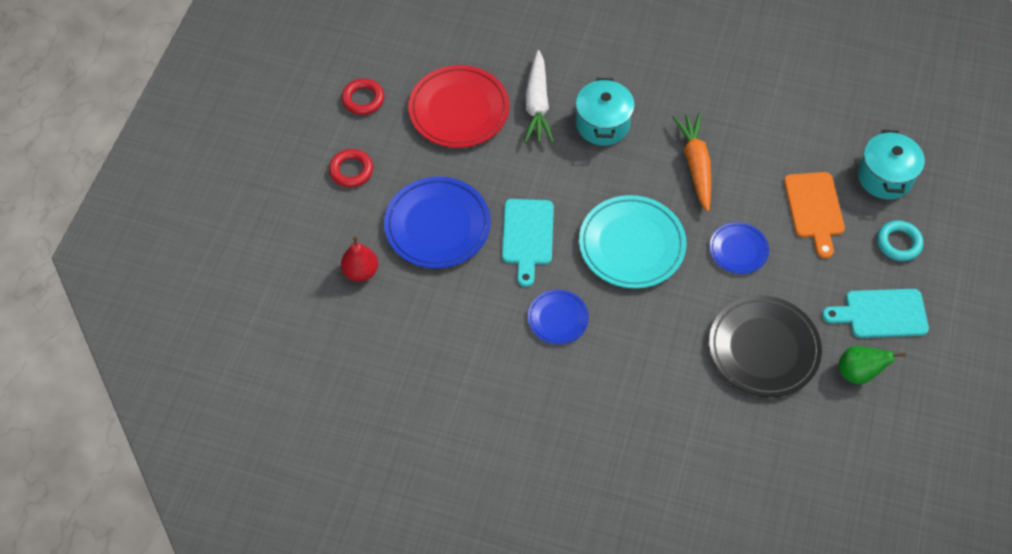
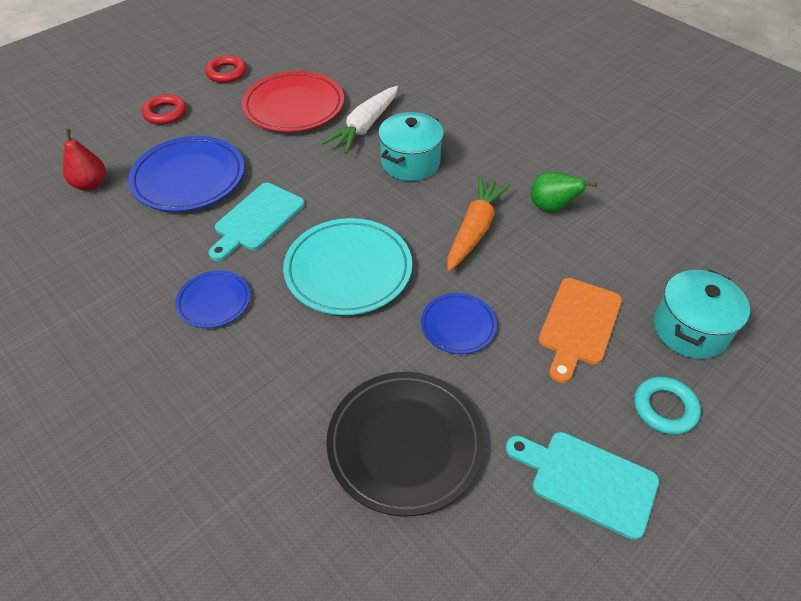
camera: 30 degrees right, 10 degrees down
green pear [839,346,906,384] -> green pear moved to [531,172,597,213]

